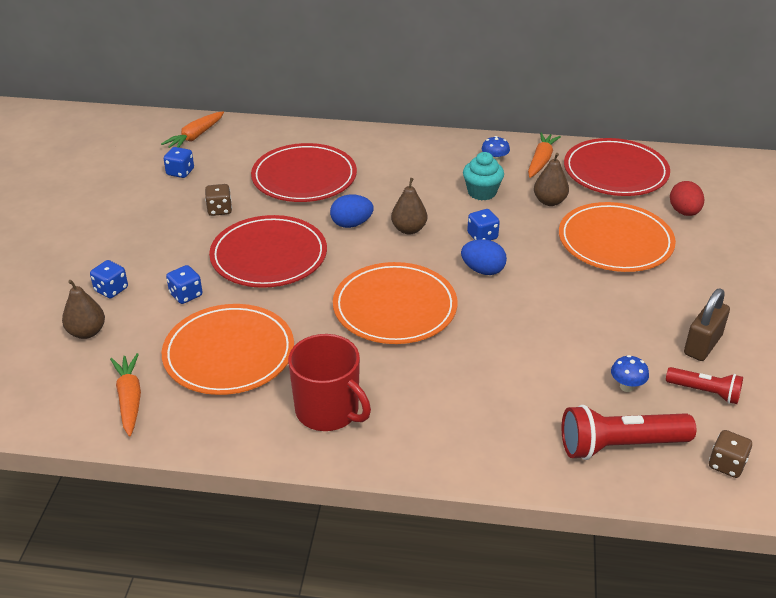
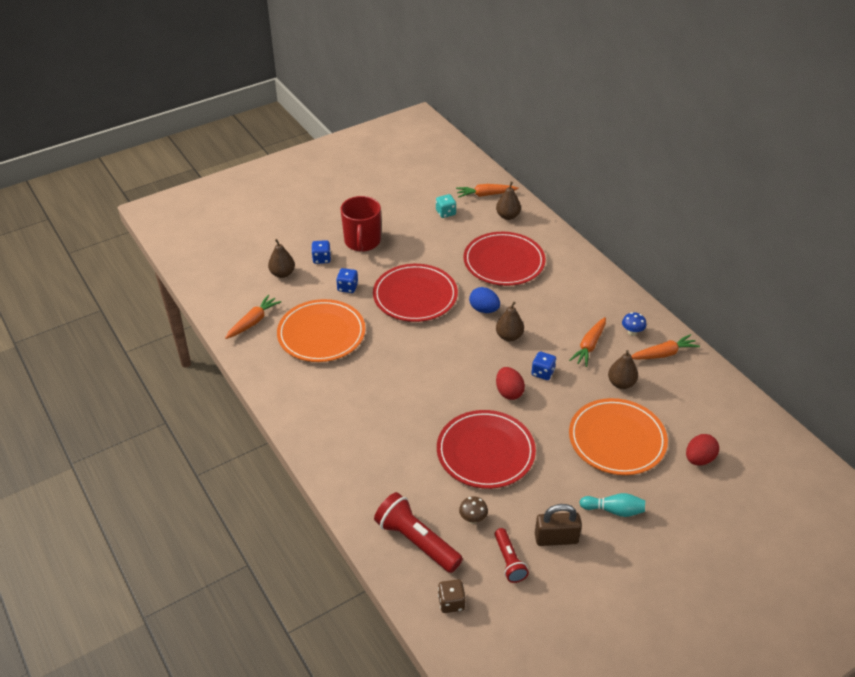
camera: 50 degrees right, 5 degrees up
blue dice [164,147,194,178] -> turquoise dice [436,194,456,218]
brown dice [205,184,232,216] -> none
red mug [288,334,371,431] -> red mug moved to [341,196,381,252]
orange plate [333,262,457,344] -> none
blue egg [461,239,507,275] -> red egg [496,367,525,400]
turquoise cupcake [463,152,504,200] -> orange carrot [569,317,606,367]
red plate [564,138,670,196] -> red plate moved to [437,410,536,489]
blue mushroom [611,355,649,392] -> brown mushroom [459,496,488,524]
none -> brown pear [496,182,521,220]
none -> turquoise bowling pin [579,493,645,517]

